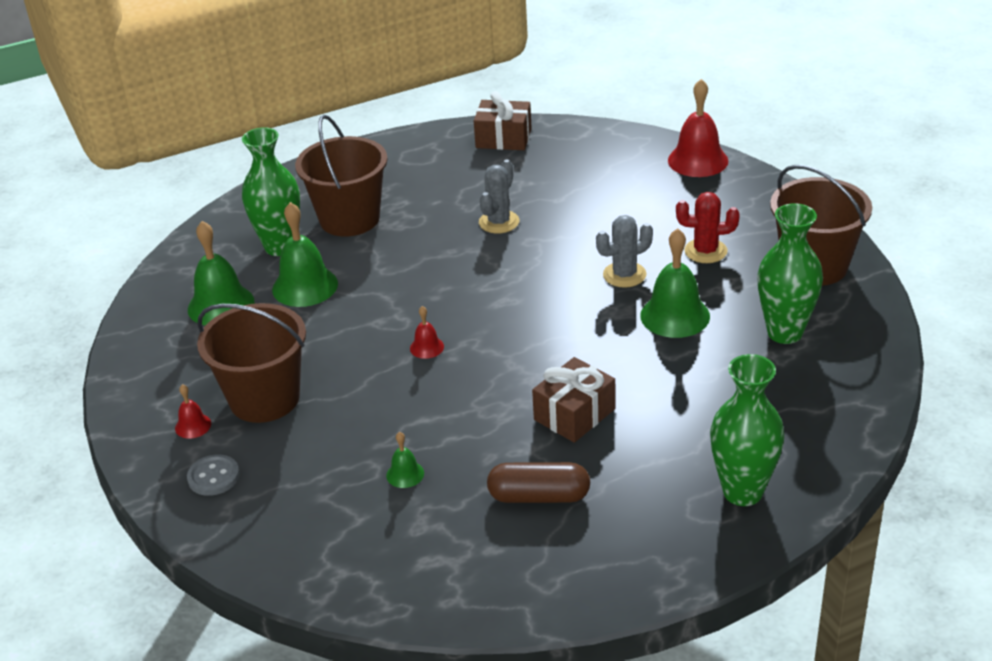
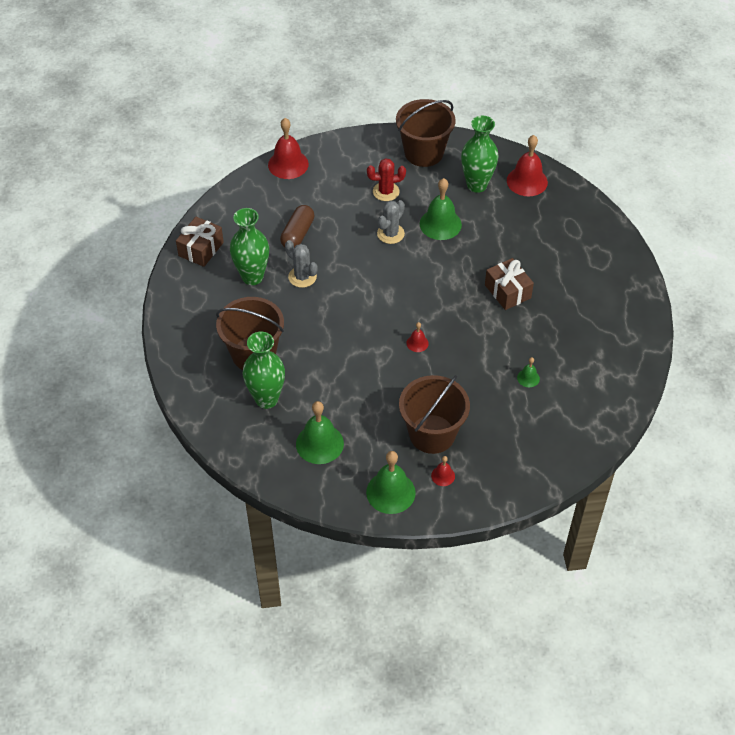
camera: 75 degrees left, 15 degrees up
grey button [187,455,240,496] -> none
green bell [272,202,338,307] -> green bell moved to [366,451,416,514]
brown capsule [487,462,590,503] -> brown capsule moved to [280,205,314,248]
grey cactus [596,215,653,288] -> grey cactus turned 45 degrees clockwise [377,200,405,244]
red cactus [676,192,740,263] -> red cactus turned 60 degrees clockwise [367,158,406,201]
green vase [710,354,785,506] -> green vase moved to [230,208,269,285]
none -> red bell [507,135,548,196]

